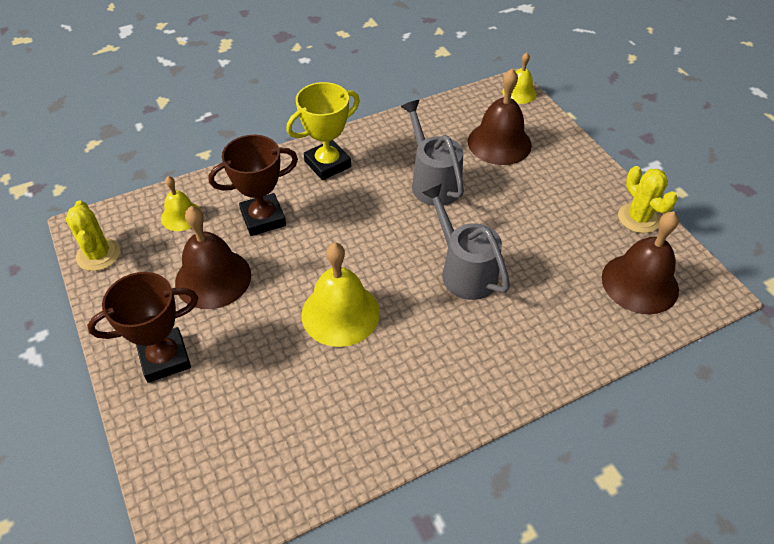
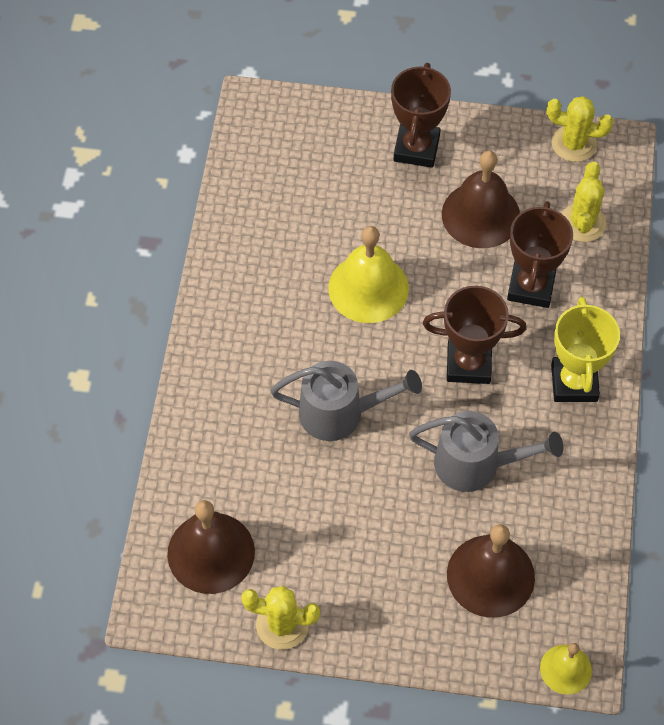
camera: 125 degrees right, 10 degrees up
yellow bell [161,176,201,231] -> yellow cactus [561,161,606,242]
none -> brown trophy [423,286,527,384]

